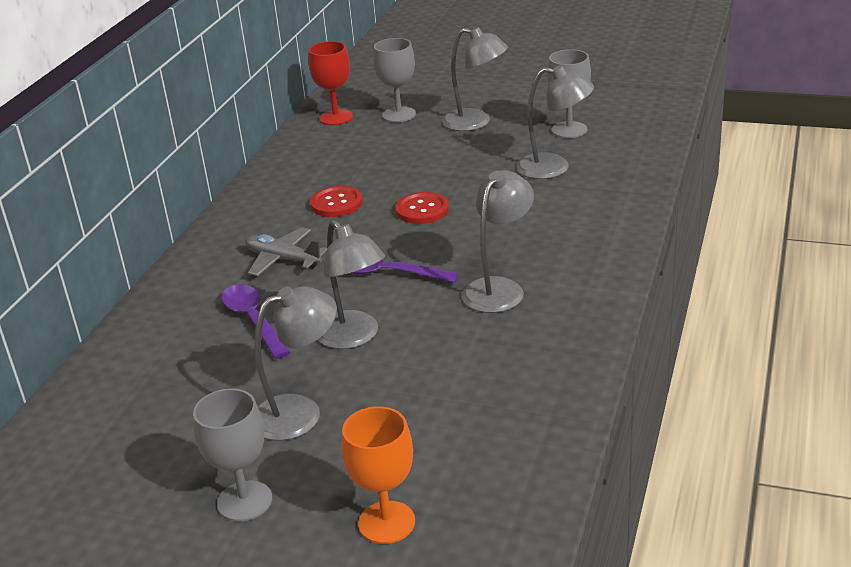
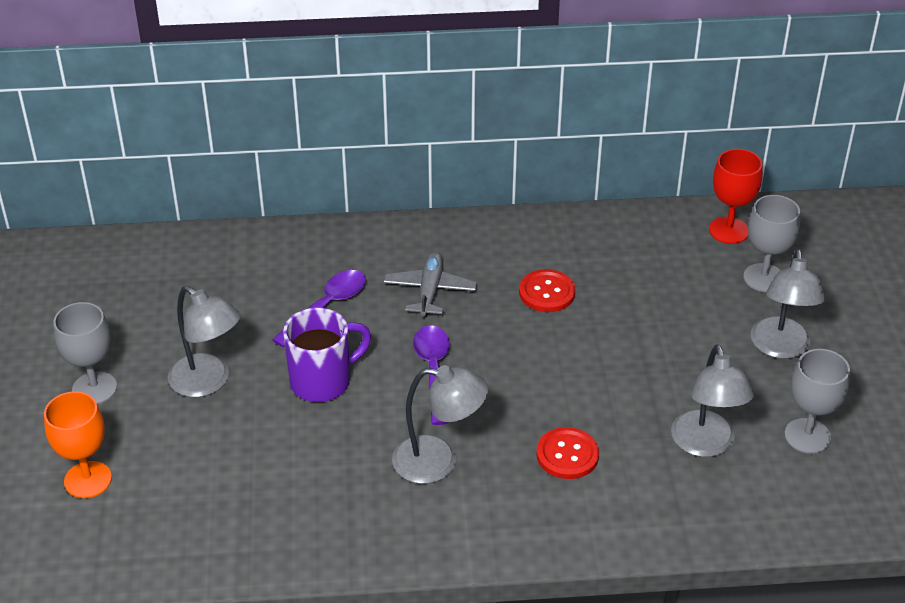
camera: 65 degrees right, 10 degrees up
grey lamp [318,220,385,349] -> purple mug [283,308,371,402]
red button [395,192,449,224] -> red button moved to [536,427,599,479]

